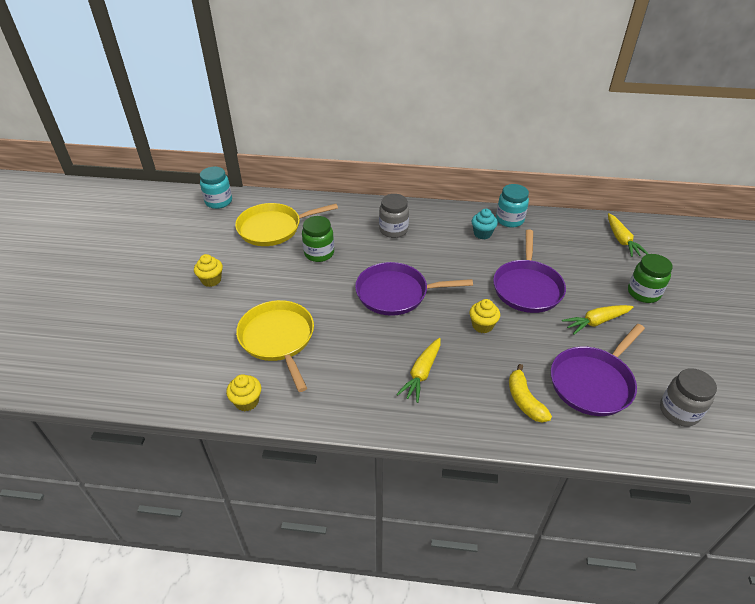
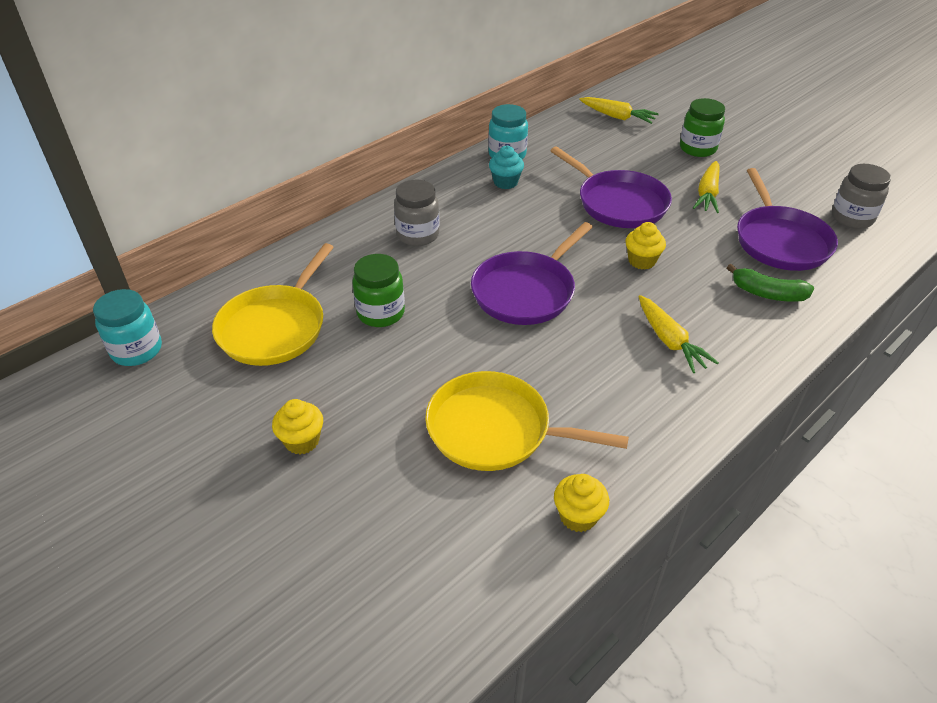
camera: 50 degrees left, 0 degrees up
yellow banana [509,364,552,423] -> green banana [727,264,814,302]

